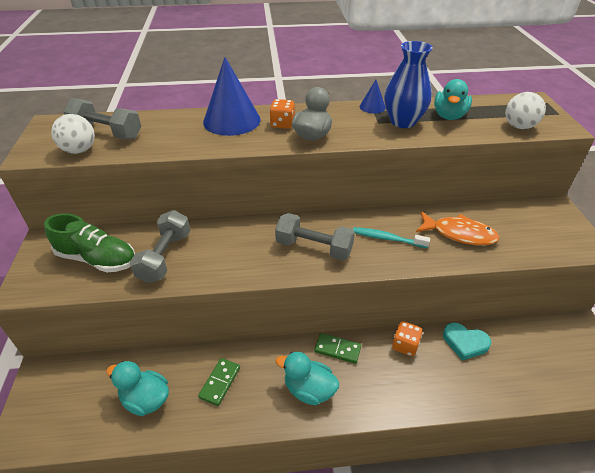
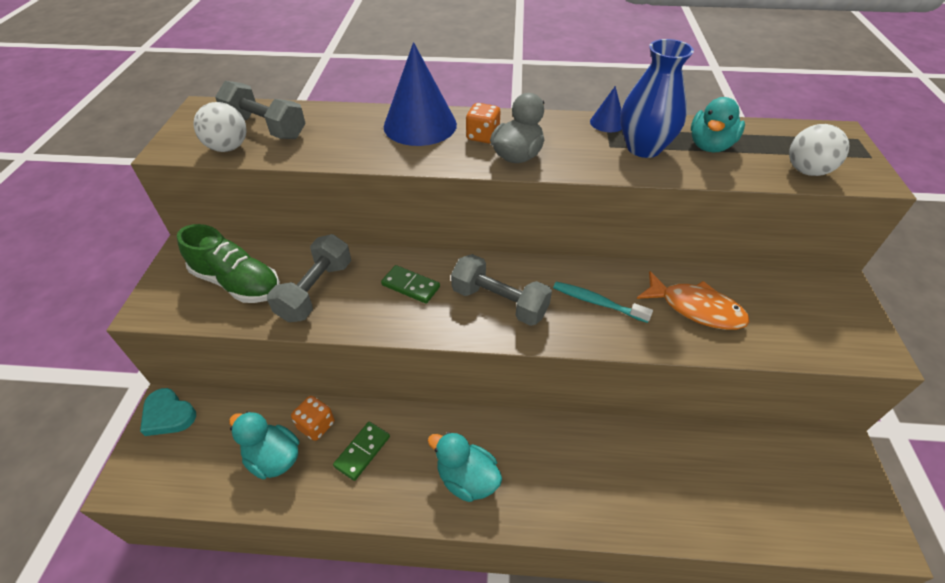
camera: 10 degrees right, 5 degrees up
green domino [314,333,361,364] -> green domino moved to [381,265,440,304]
orange dice [392,321,423,356] -> orange dice moved to [291,396,334,441]
turquoise heart [443,322,492,361] -> turquoise heart moved to [140,388,196,436]

